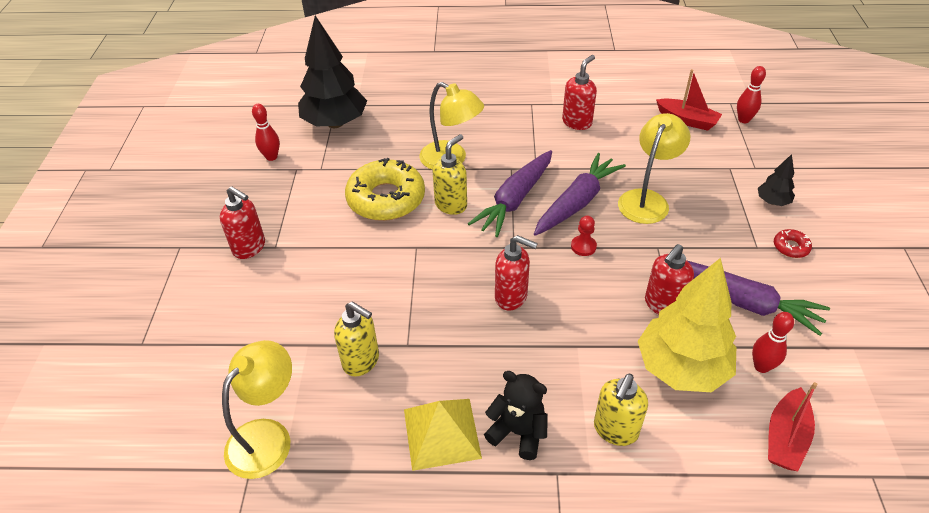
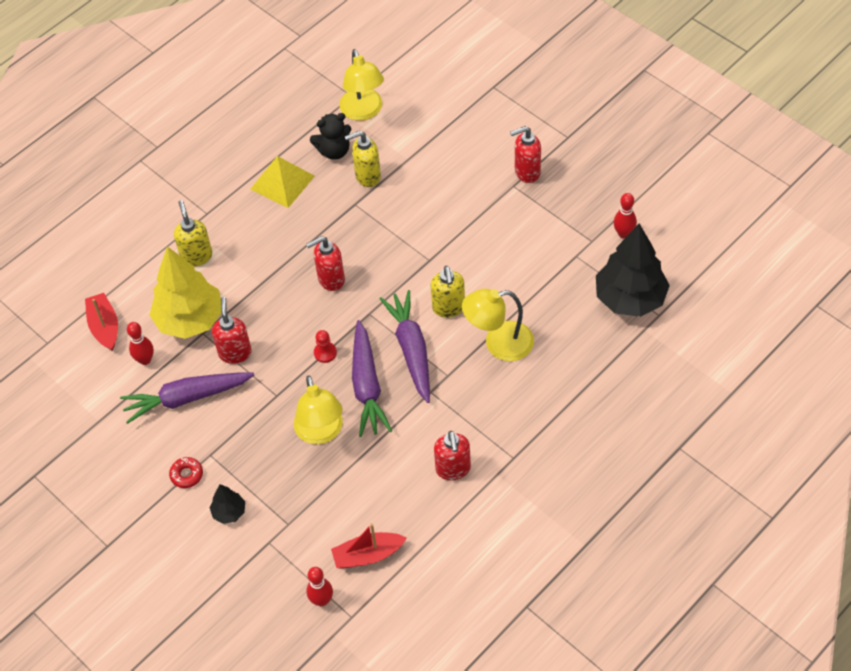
camera: 135 degrees right, 10 degrees up
yellow donut [345,158,425,221] -> none
black teddy bear [484,371,548,460] -> black teddy bear moved to [310,113,351,160]

